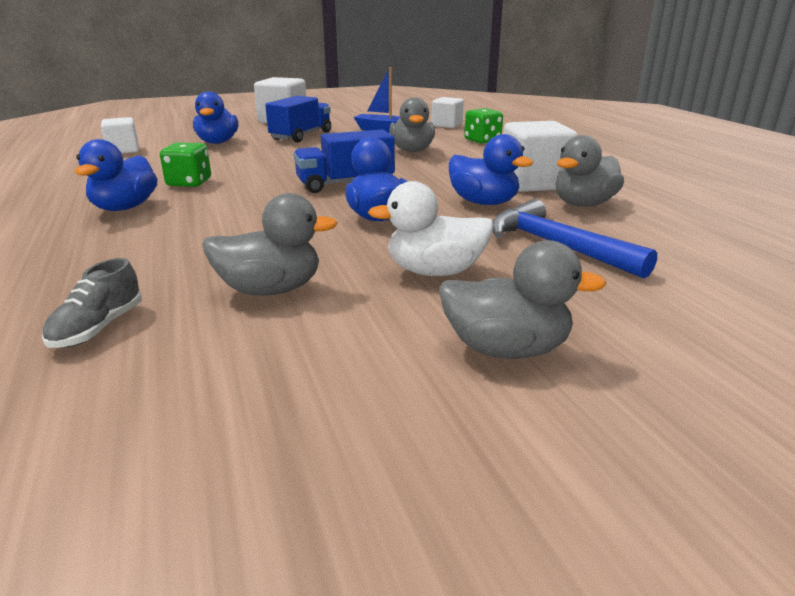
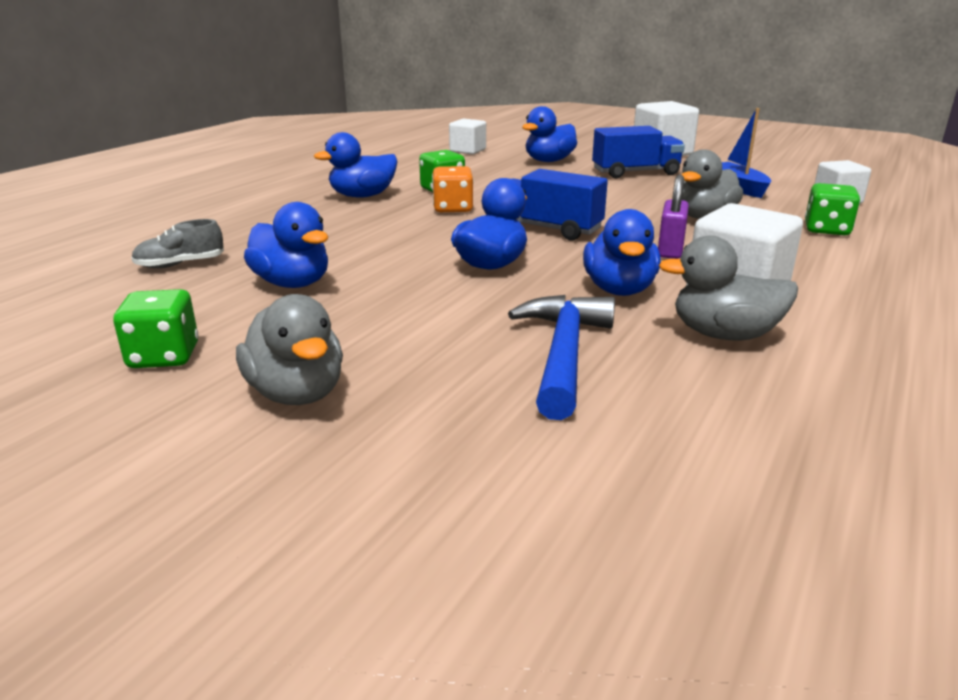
camera: 50 degrees right, 0 degrees up
grey duck [202,193,338,296] -> blue duck [244,202,328,288]
white duck [368,181,493,276] -> none
none -> green dice [113,289,198,368]
none -> orange dice [432,166,474,213]
none -> purple padlock [658,175,689,259]

